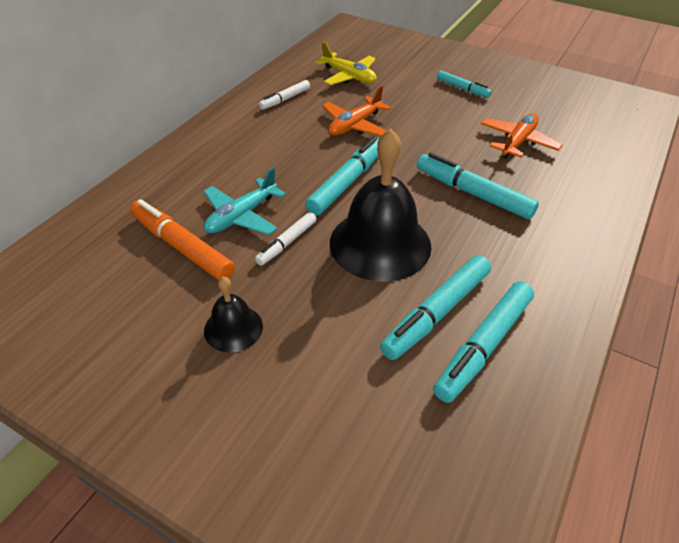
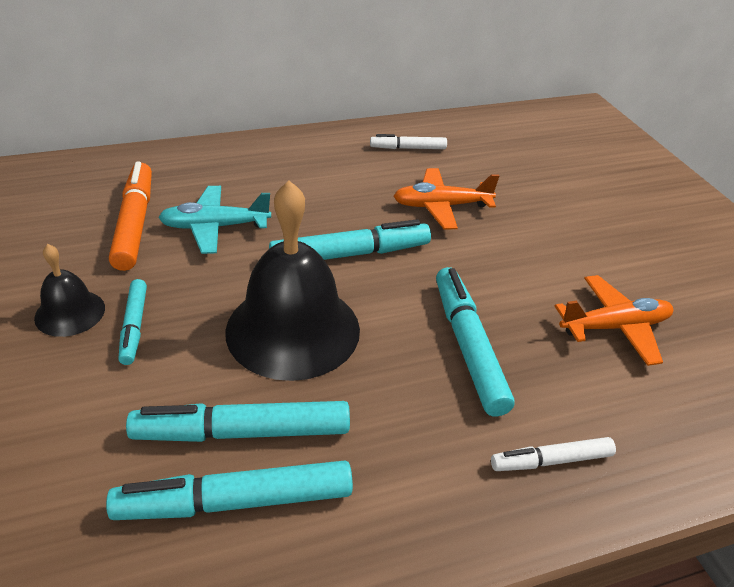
camera: 40 degrees right, 5 degrees down
white marker [255,212,317,265] -> white marker moved to [491,437,616,471]
yellow plane [315,42,377,85] -> none
turquoise marker [437,71,492,98] -> turquoise marker moved to [118,279,147,365]

